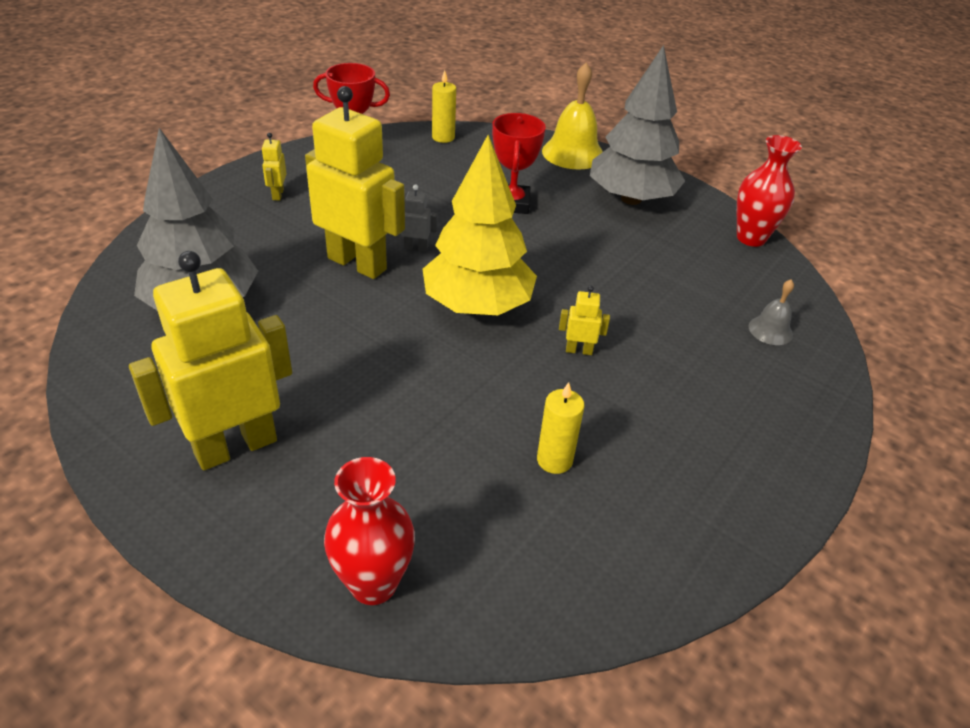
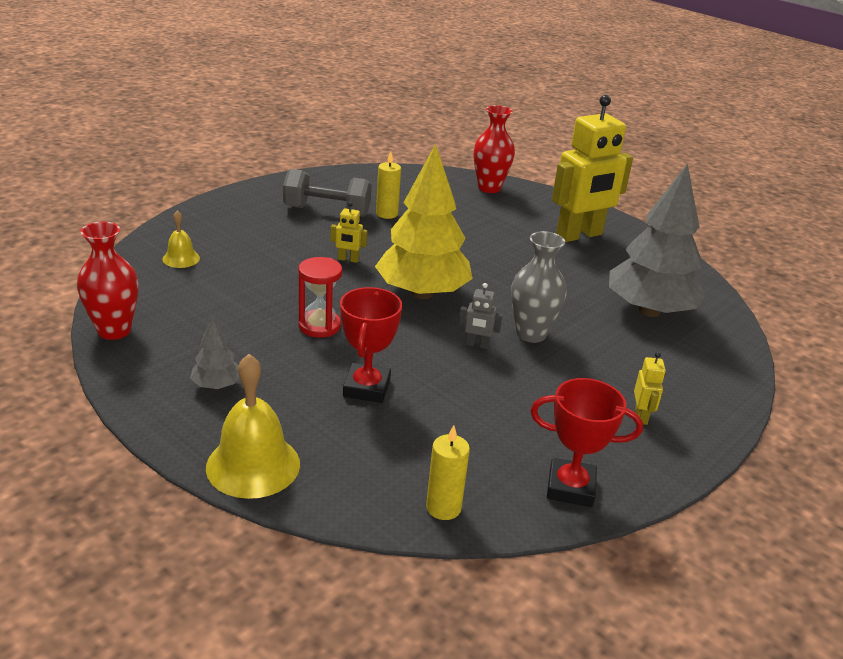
camera: 175 degrees left, 10 degrees down
yellow robot [305,86,405,279] -> grey vase [511,231,567,343]
grey tree [590,45,685,205] -> grey tree [190,316,240,389], size x0.44
grey bell [749,279,794,345] -> yellow bell [162,211,200,268]
none -> grey dumbbell [283,169,372,217]
none -> red hourglass [298,257,342,338]

